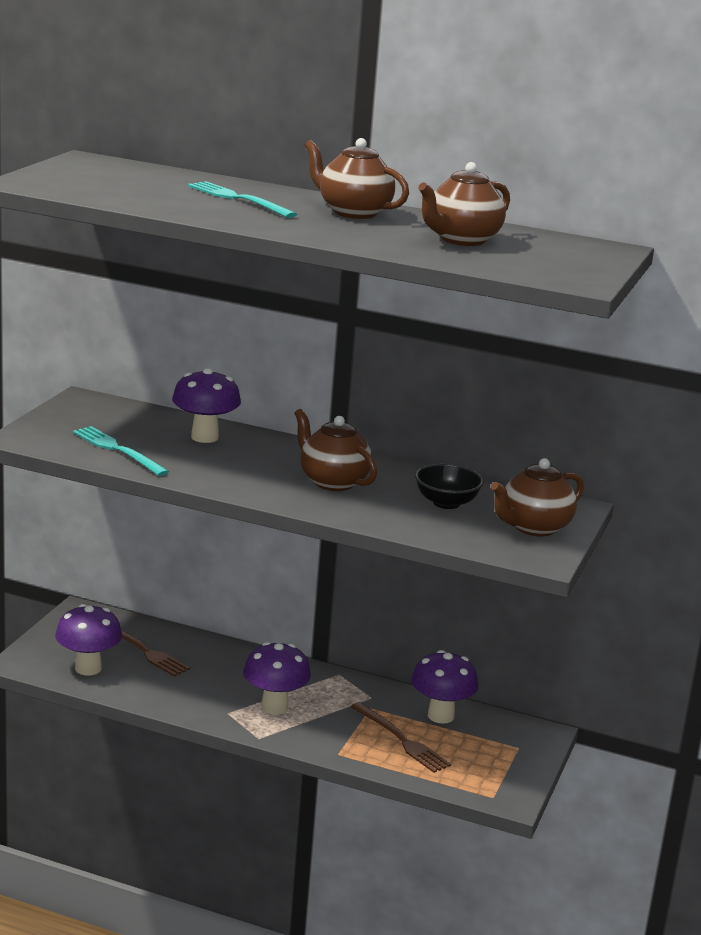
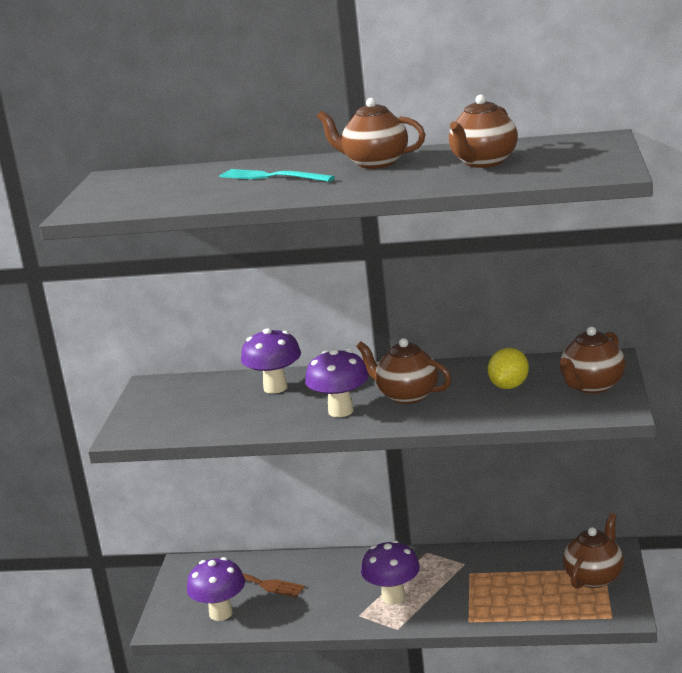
camera: 10 degrees left, 0 degrees up
turquoise fork [73,426,169,476] -> none
brown fork [351,702,451,773] -> none
purple mushroom [411,650,479,724] -> purple mushroom moved to [305,349,369,417]
black bowl [415,464,484,509] -> yellow lemon [488,348,529,389]
none -> brown teapot [563,513,624,589]

